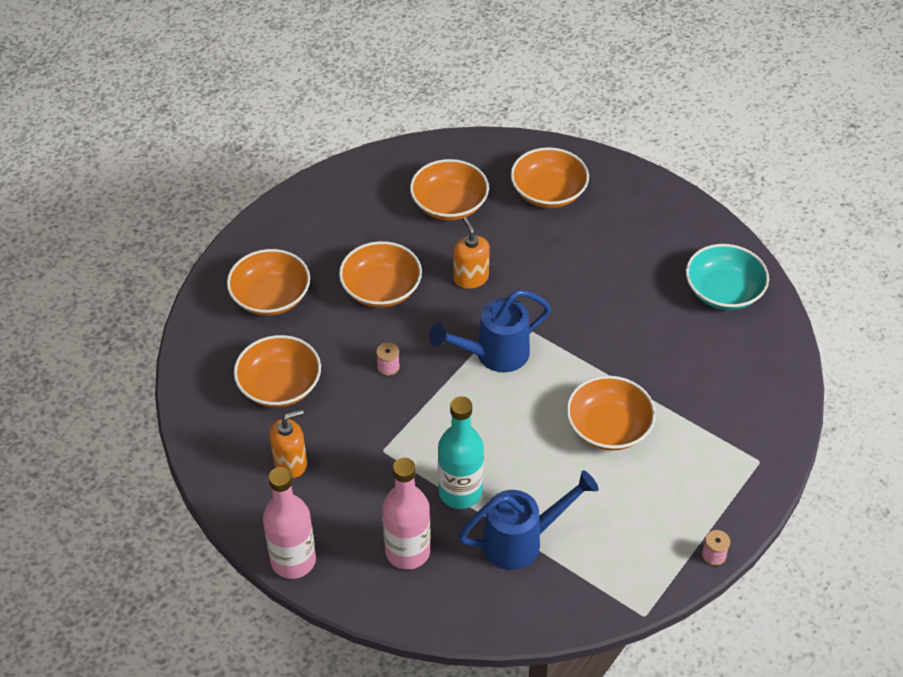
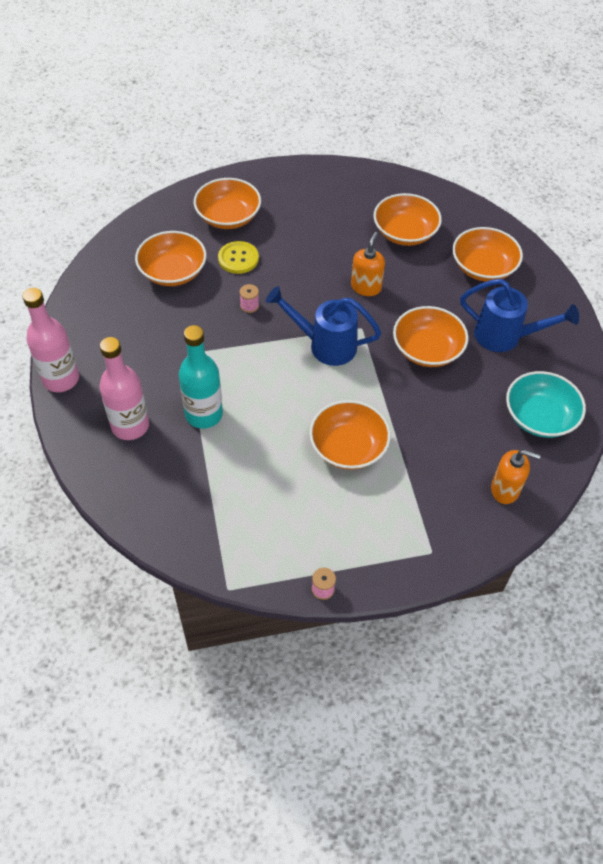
camera: 40 degrees right, 5 degrees up
orange soap dispenser [270,409,307,478] -> orange soap dispenser moved to [491,450,541,504]
orange bowl [339,241,422,308] -> orange bowl moved to [393,306,468,367]
blue watering can [458,470,598,570] -> blue watering can moved to [460,279,579,352]
none -> yellow button [218,241,259,274]

